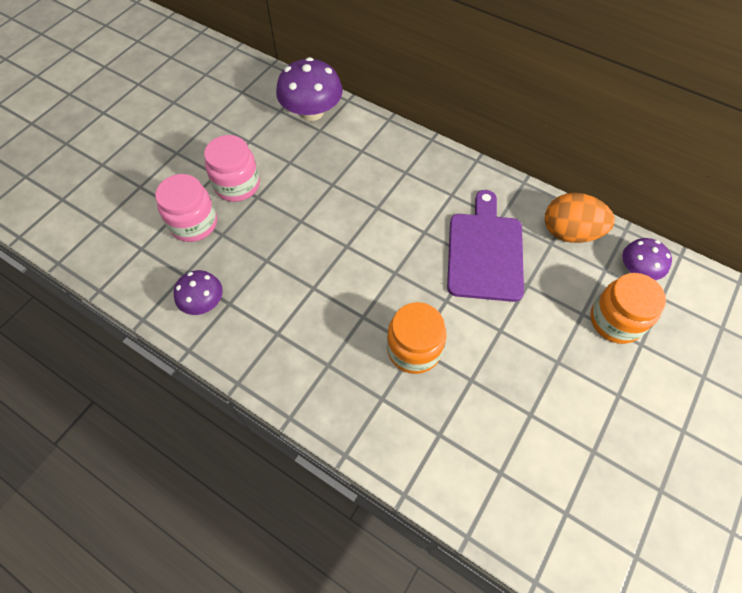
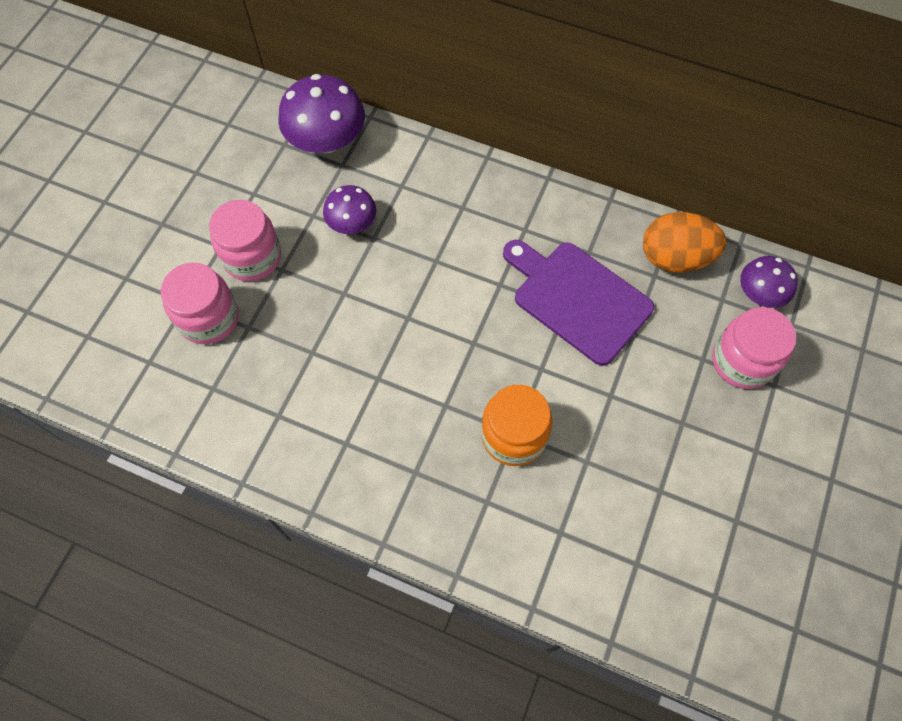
camera: 10 degrees left, 5 degrees up
purple mushroom [174,270,223,315] -> purple mushroom moved to [323,185,376,234]
purple cutting board [447,190,524,302] -> purple cutting board turned 45 degrees counterclockwise [503,240,654,366]
orange jar [591,273,666,344] -> pink jar [712,307,796,389]

